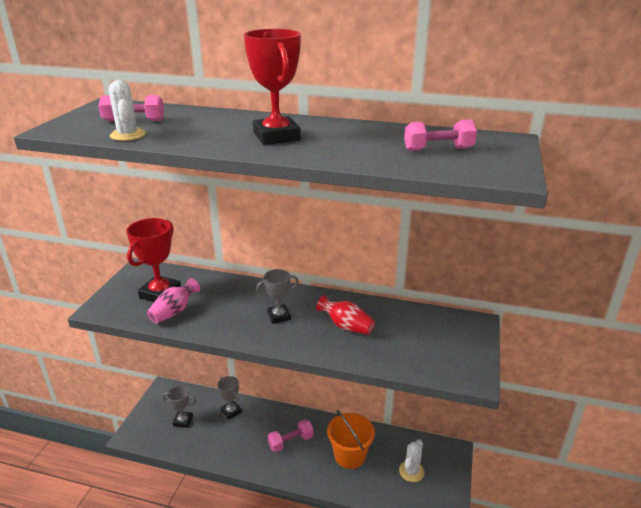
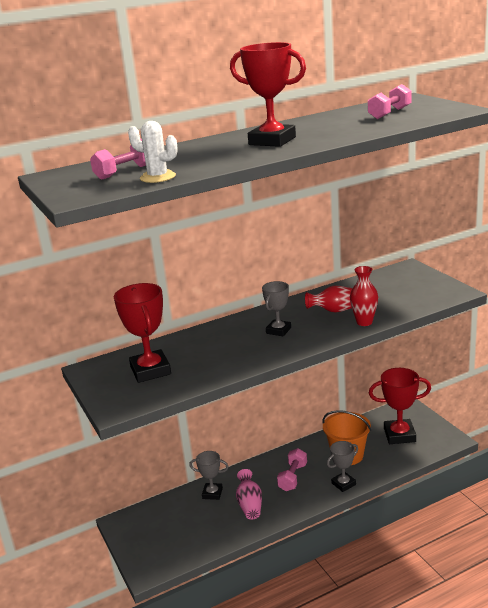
camera: 40 degrees left, 5 degrees down
pink vase [147,278,200,324] -> pink vase moved to [236,469,262,520]
grey trophy [162,385,196,428] -> grey trophy moved to [327,441,358,492]
white cactus [399,439,425,482] -> red trophy [369,368,431,444]
none -> red vase [350,266,378,326]

